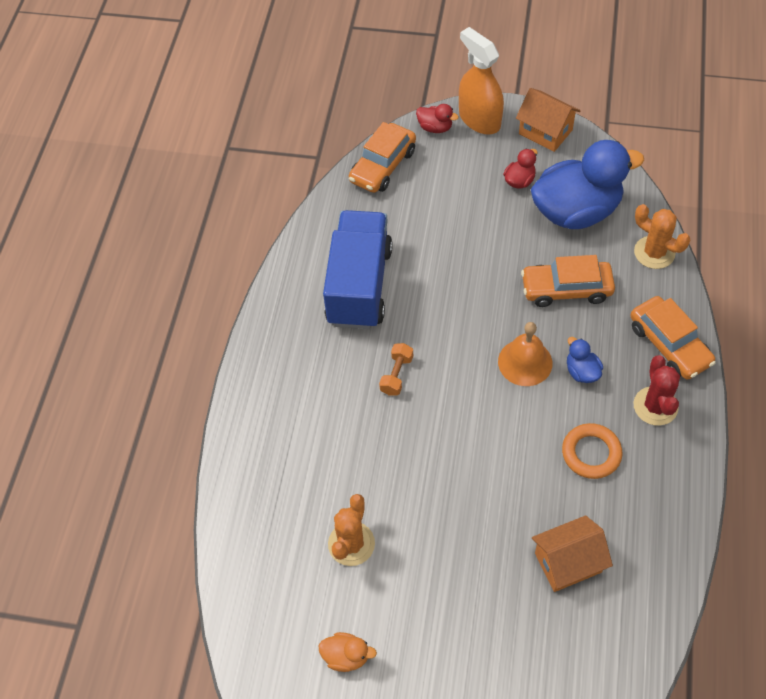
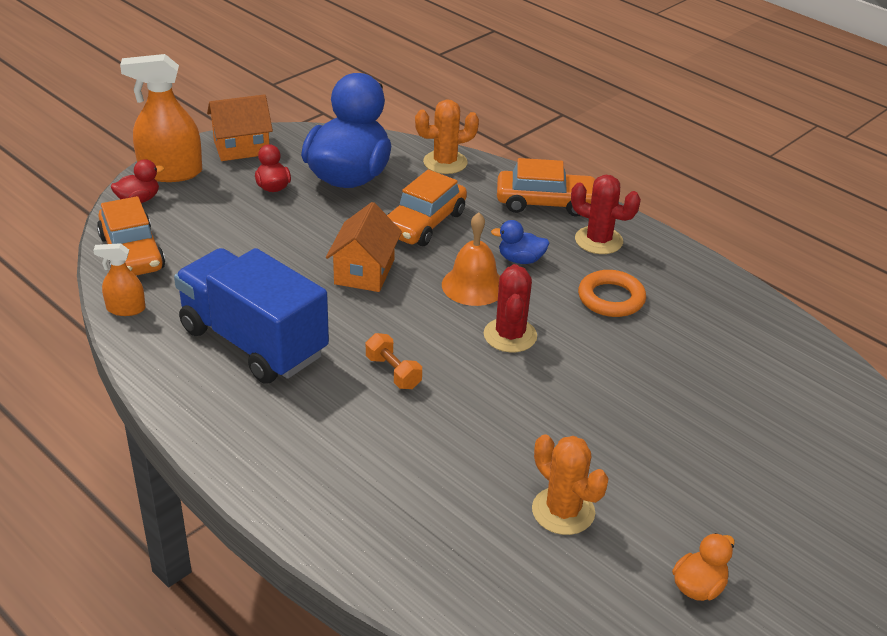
camera: 60 degrees left, 20 degrees down
orange house [532,515,613,592] -> orange house moved to [326,202,402,292]
none -> orange spray bottle [93,243,145,316]
none -> red cactus [484,264,537,353]

